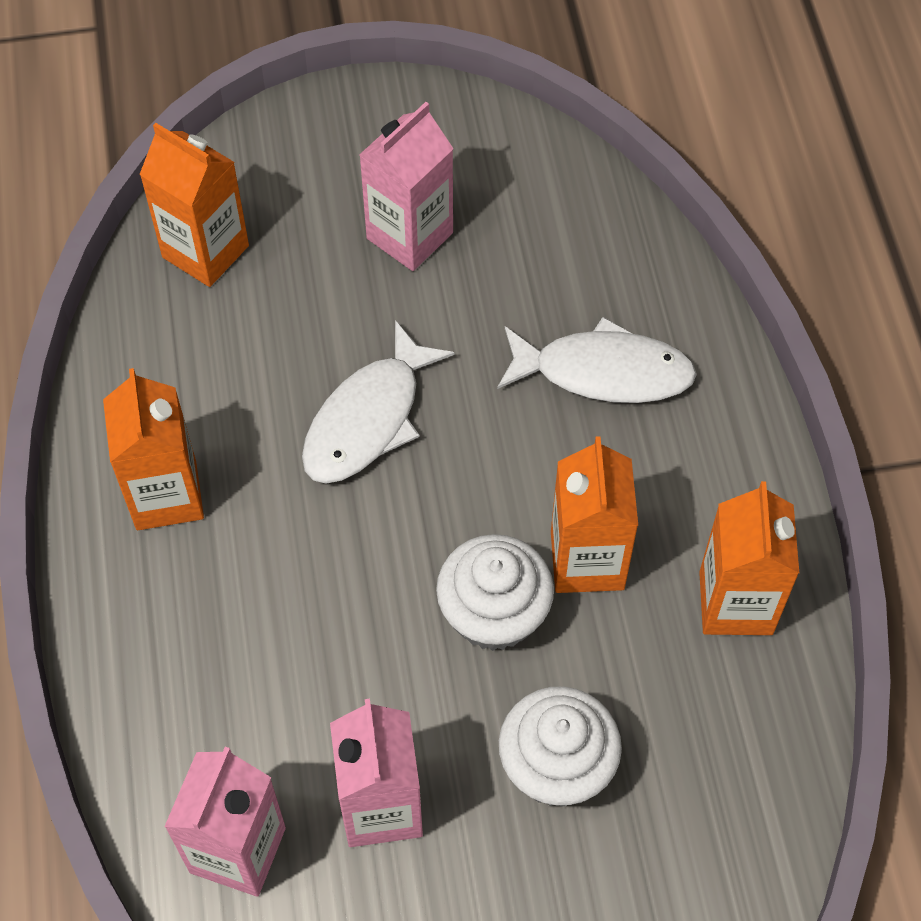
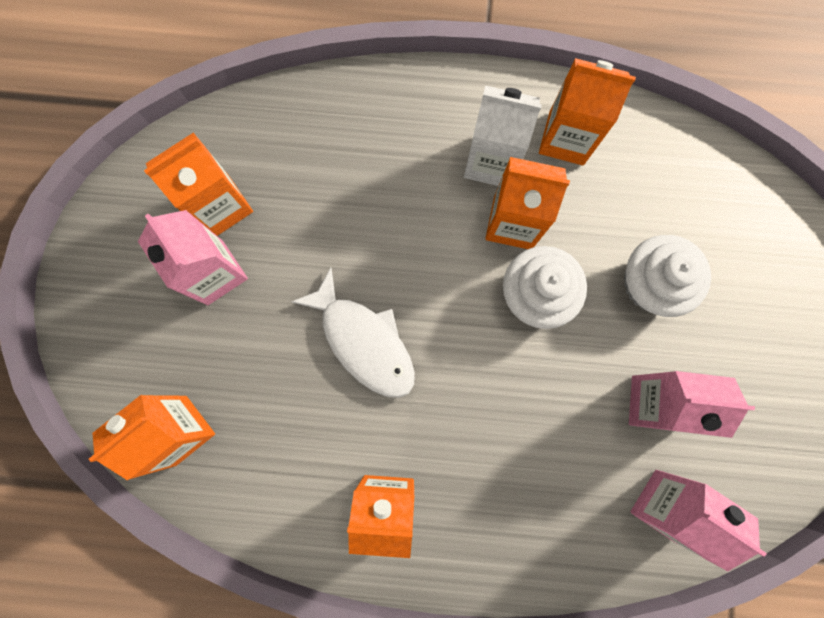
camera: 75 degrees left, 20 degrees up
white fish [497,317,697,403] -> none
none -> orange carton [144,132,253,236]
none -> white carton [464,85,542,186]

